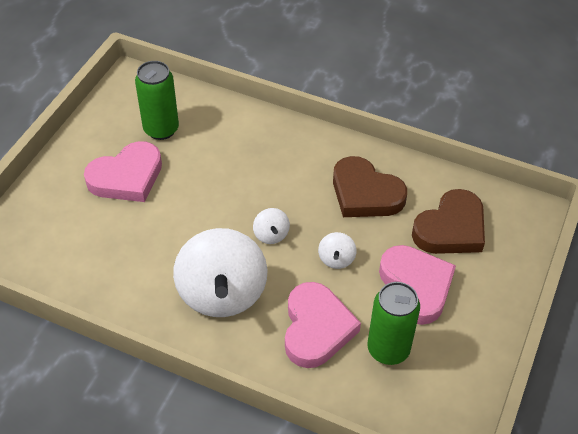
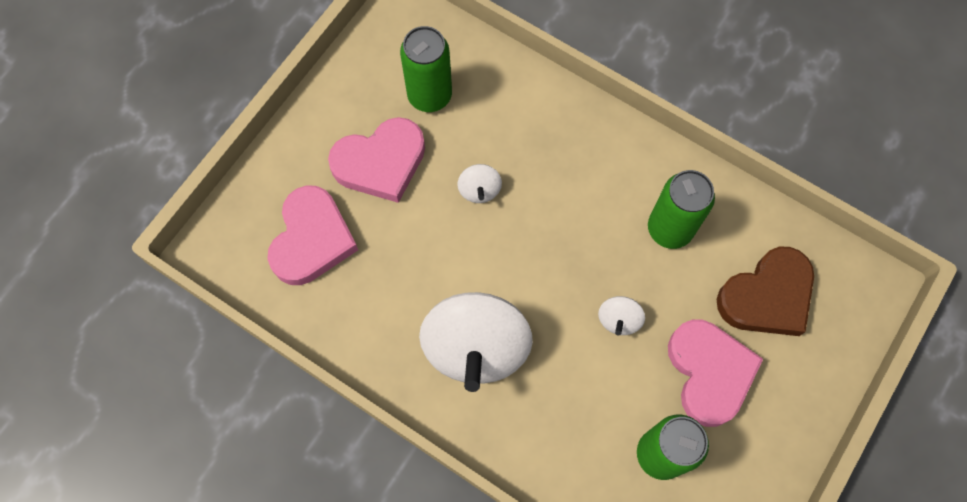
camera: 10 degrees right, 20 degrees up
white spinning top [253,208,290,244] -> white spinning top moved to [457,164,502,203]
pink heart [285,282,361,368] -> pink heart moved to [267,185,358,285]
brown heart [333,156,407,217] -> green can [648,170,715,249]

